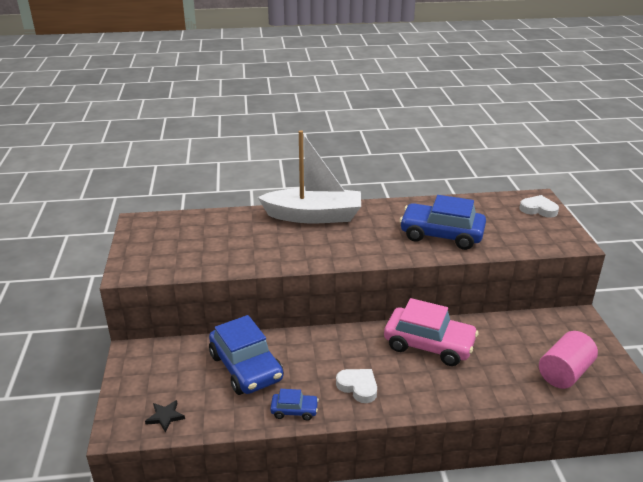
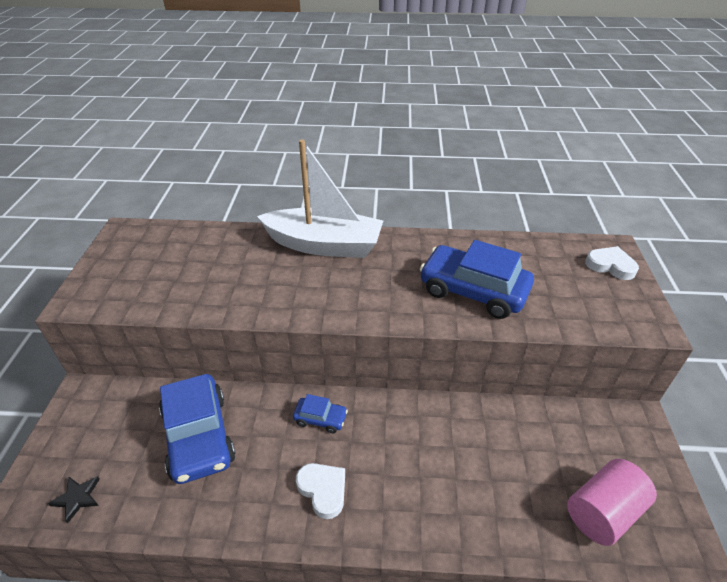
camera: 10 degrees right, 10 degrees up
blue car [270,389,319,421] -> blue car moved to [293,394,348,433]
pink car [384,298,479,366] -> none

